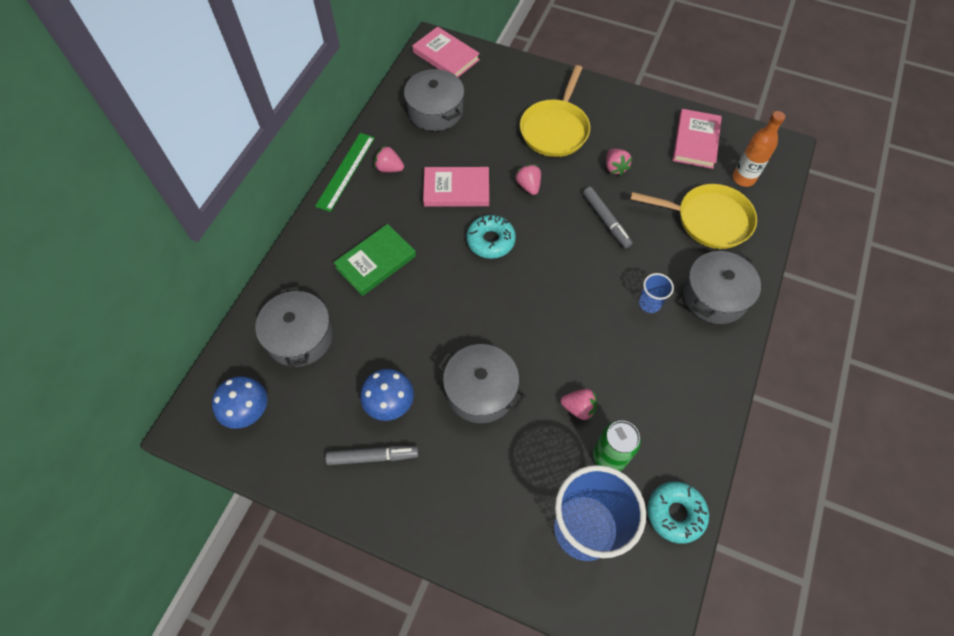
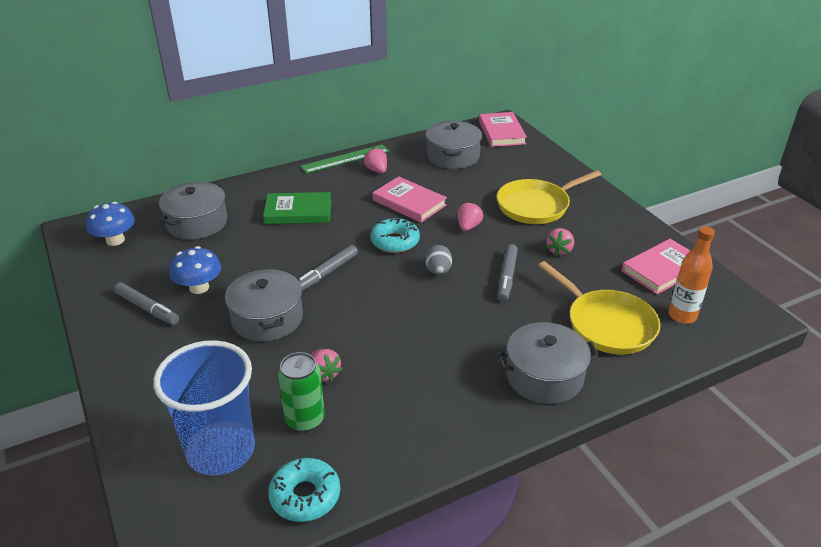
camera: 40 degrees right, 25 degrees down
blue cup [639,273,674,313] -> none
none -> grey marker [298,245,358,291]
none -> grey egg [425,245,452,275]

